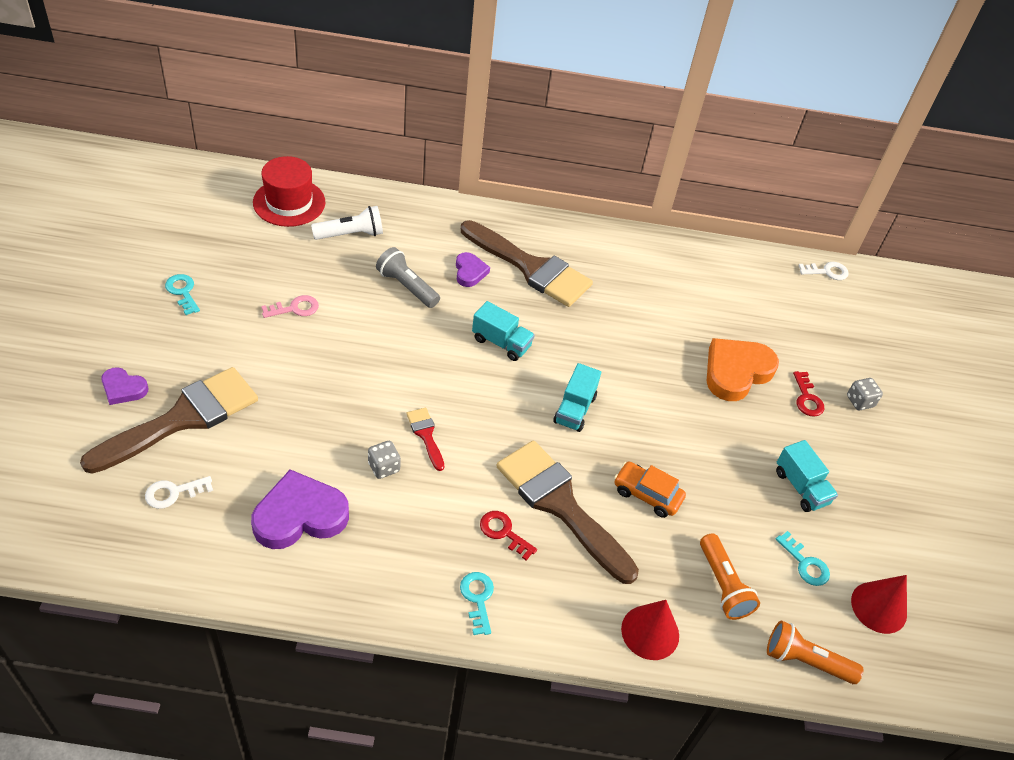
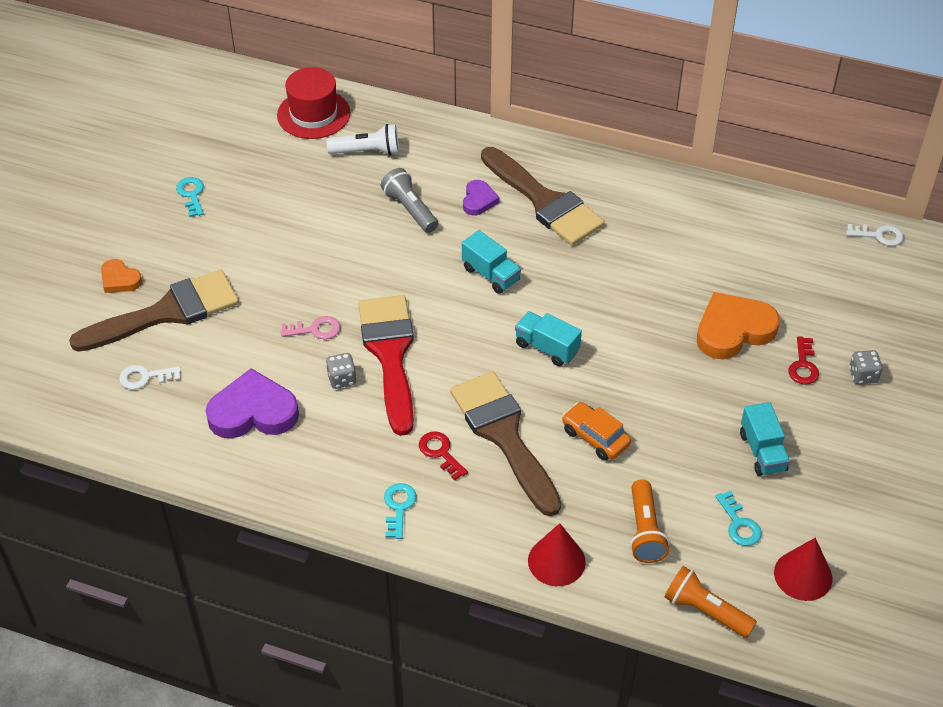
camera: 20 degrees right, 0 degrees up
purple heart [101,367,148,405] -> orange heart [101,259,142,293]
pink key [261,295,319,318] -> pink key moved to [281,316,340,339]
red brush [406,408,444,471] -> red brush [358,295,414,436], size x2.29
turquoise truck [553,363,601,432] -> turquoise truck turned 90 degrees clockwise [515,311,582,366]

